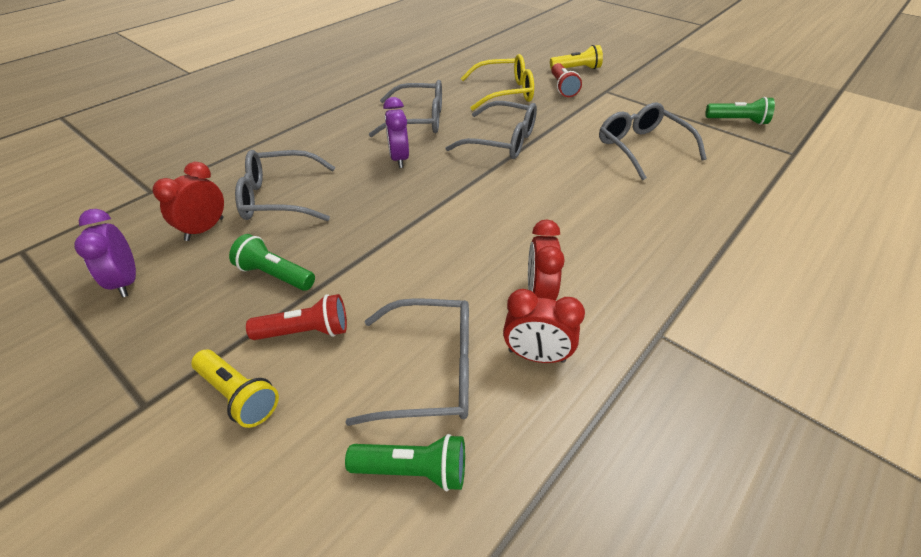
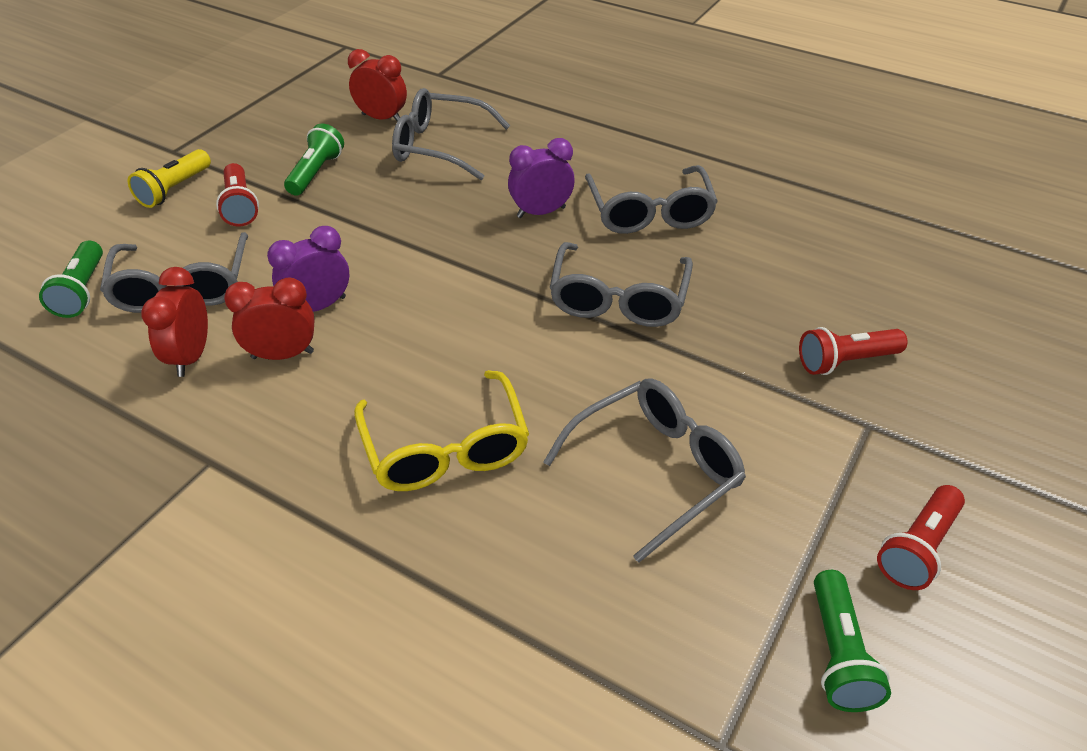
camera: 80 degrees right, 0 degrees up
purple clock [74,209,136,297] -> purple clock moved to [267,226,349,312]
grey glasses [235,150,335,221] -> grey glasses turned 60 degrees counterclockwise [392,88,510,180]
yellow glasses [461,54,534,111] -> yellow glasses moved to [354,370,529,491]
yellow flashlight [550,45,603,70] -> none
none -> red flashlight [877,485,965,590]

